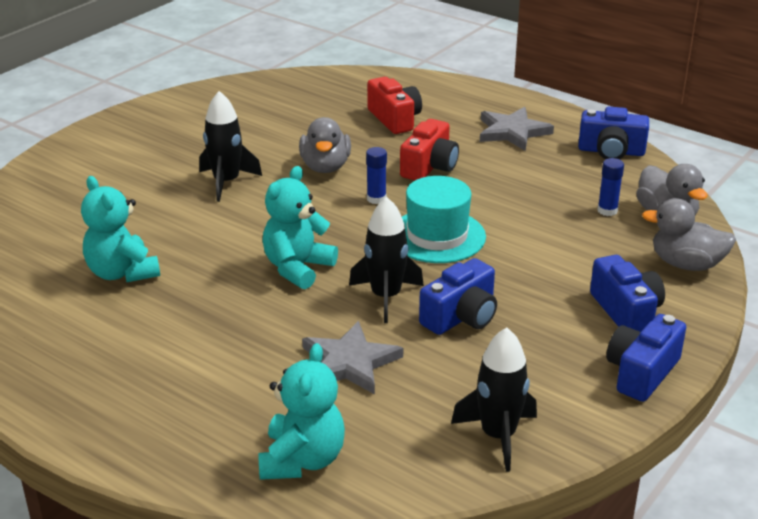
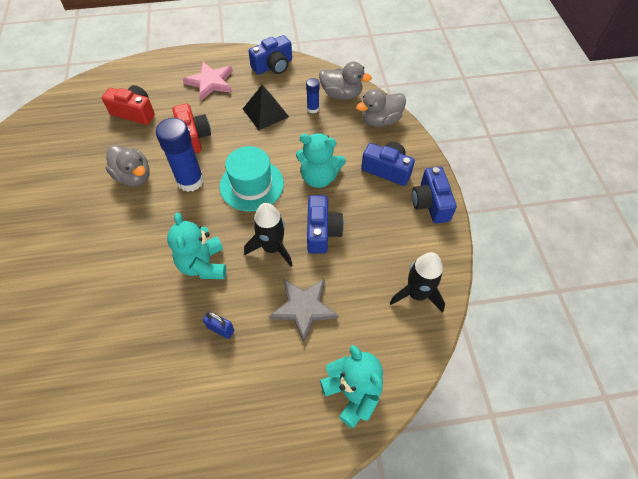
camera: 45 degrees left, 25 degrees up
turquoise teddy bear [81,176,160,282] -> turquoise teddy bear moved to [296,133,346,188]
black rocket [199,91,262,202] -> none
blue glue stick [366,147,387,204] -> blue glue stick [156,118,204,192], size x1.98
grey star [480,107,554,151] -> pink star [183,62,233,100]
none -> blue padlock [203,311,234,339]
none -> black pyramid [243,85,289,130]

